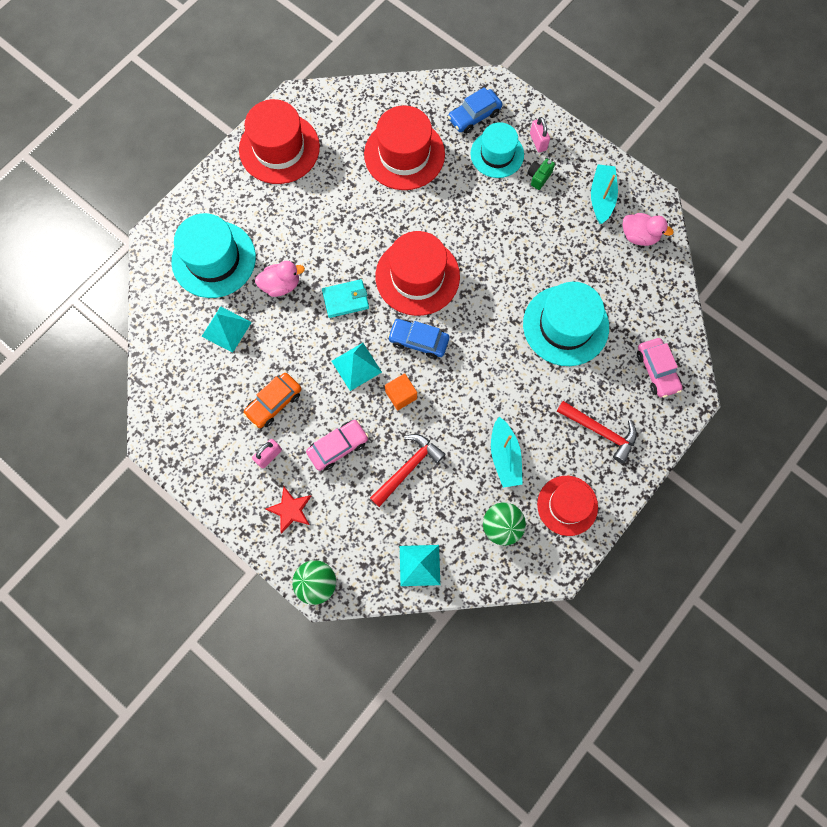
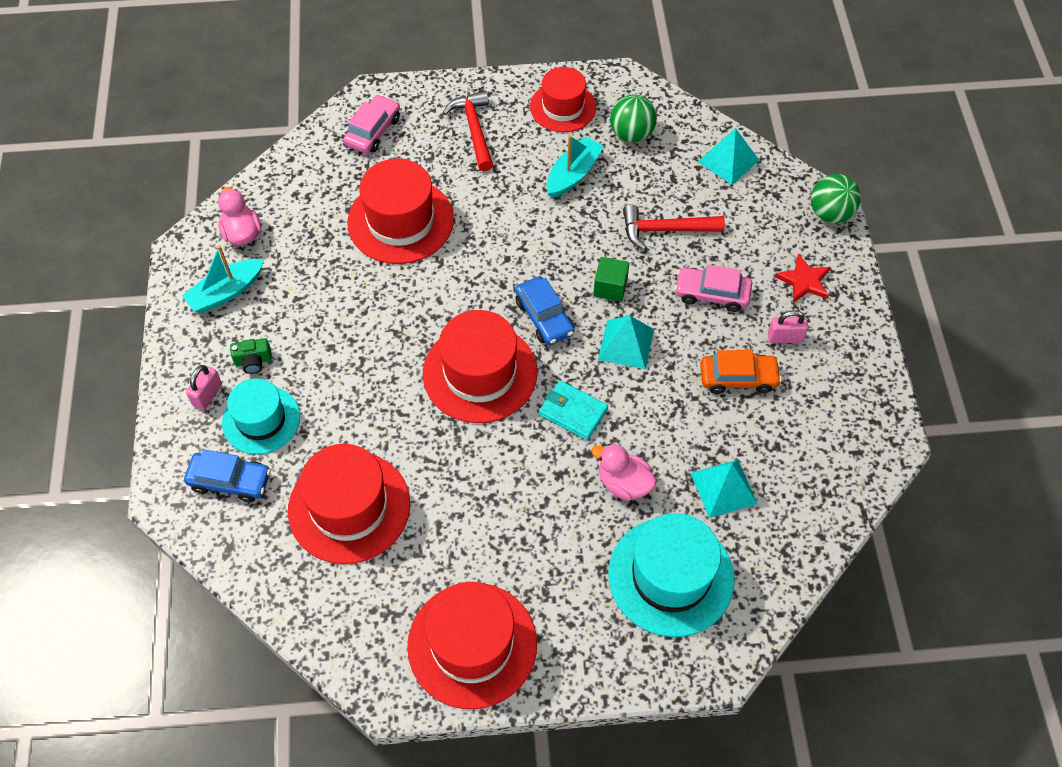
camera: 135 degrees left, 15 degrees down
orange cube [385,373,417,410] -> green cube [593,257,629,302]
turquoise hat [523,282,609,366] -> red hat [347,159,454,264]

